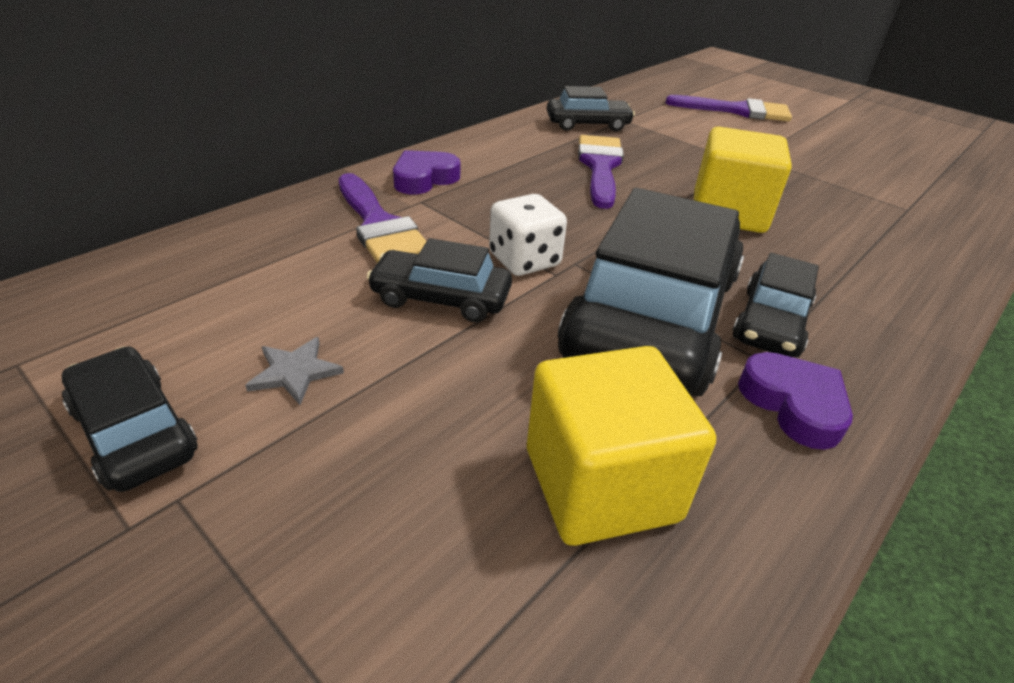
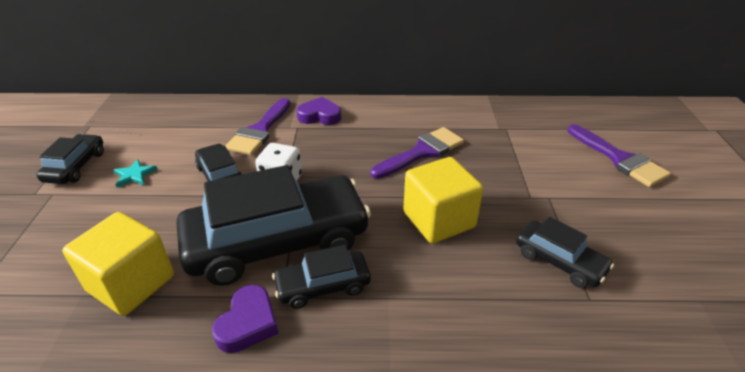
camera: 50 degrees right, 0 degrees up
grey star [245,337,344,405] -> turquoise star [114,159,157,187]
black car [547,86,635,132] -> black car moved to [516,217,614,288]

